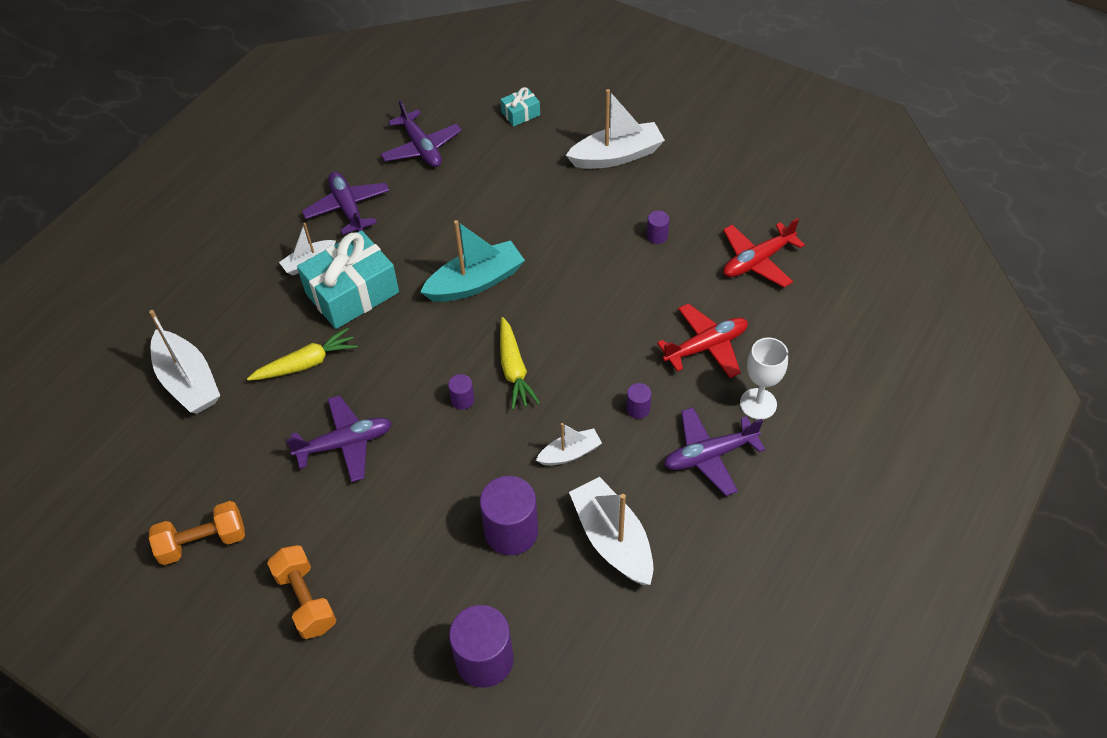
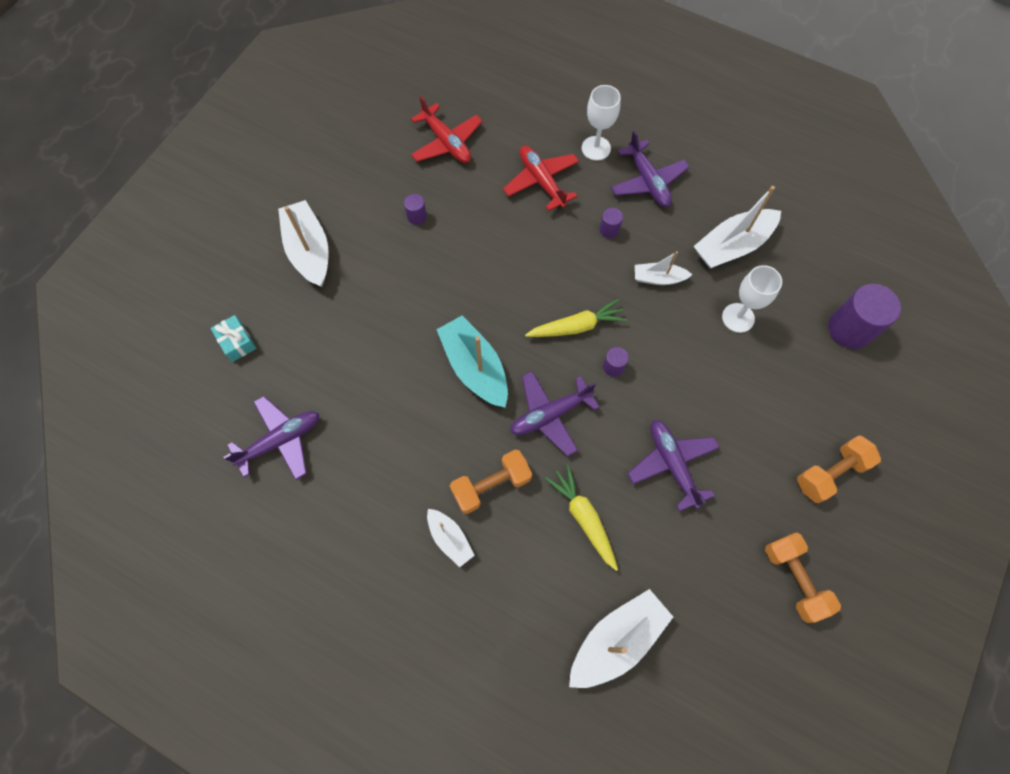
camera: 95 degrees left, 15 degrees up
turquoise gift [297,230,399,329] -> orange dumbbell [450,450,532,514]
purple plane [302,172,390,235] -> purple plane moved to [510,371,600,456]
purple cylinder [480,476,538,555] -> white goblet [722,265,782,333]
white boat [536,423,602,466] -> white boat turned 60 degrees counterclockwise [635,251,692,285]

